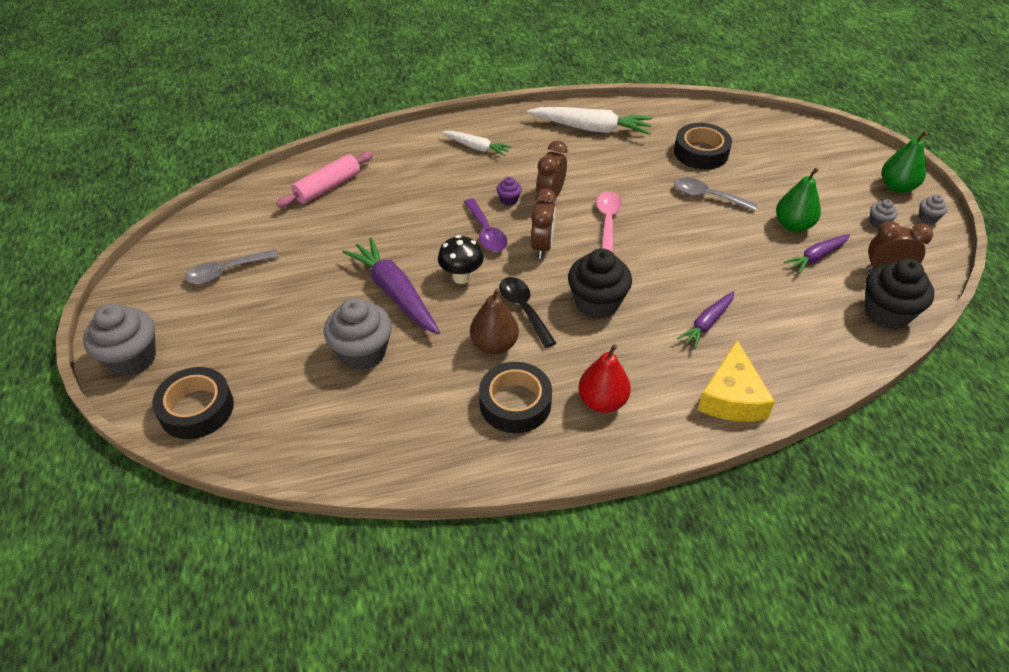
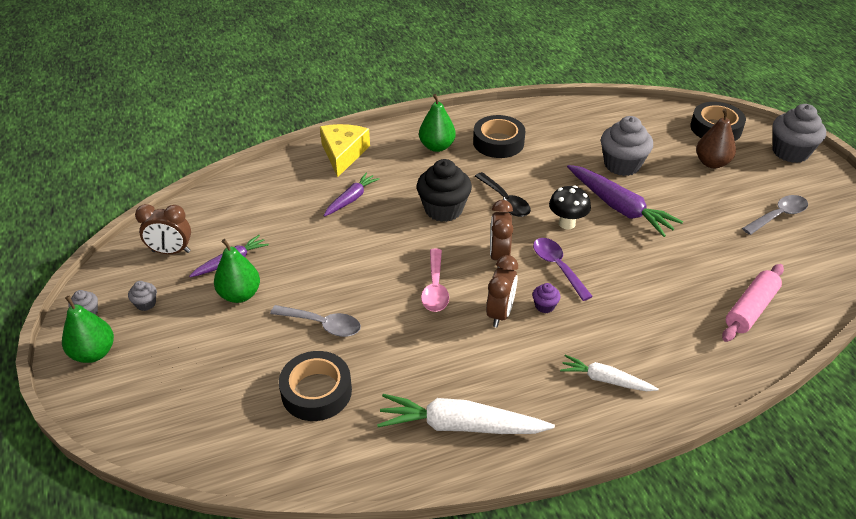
camera: 175 degrees right, 5 degrees down
brown pear [470,288,519,354] -> brown pear moved to [696,109,736,168]
red pear [578,344,631,413] -> green pear [419,94,456,152]
black cupcake [865,259,934,330] -> none

